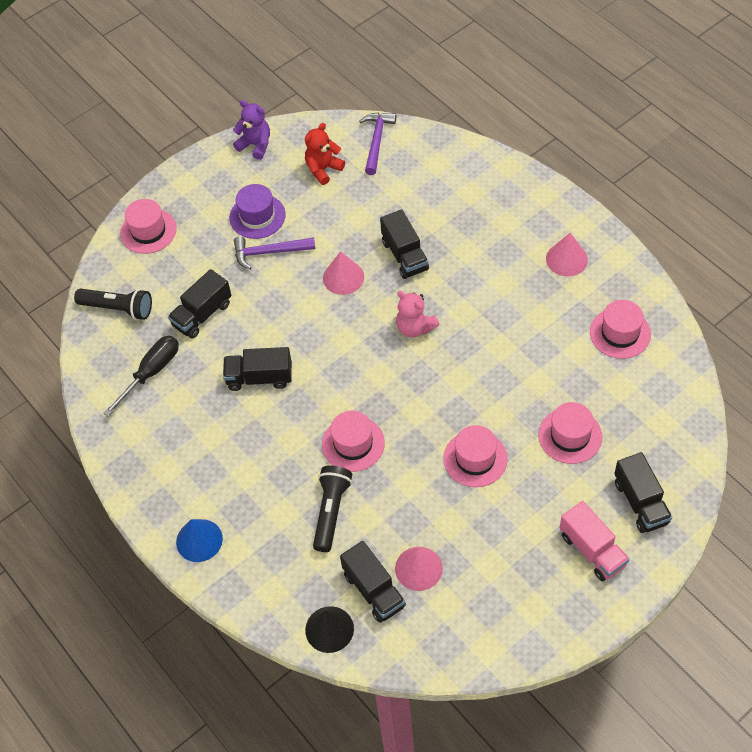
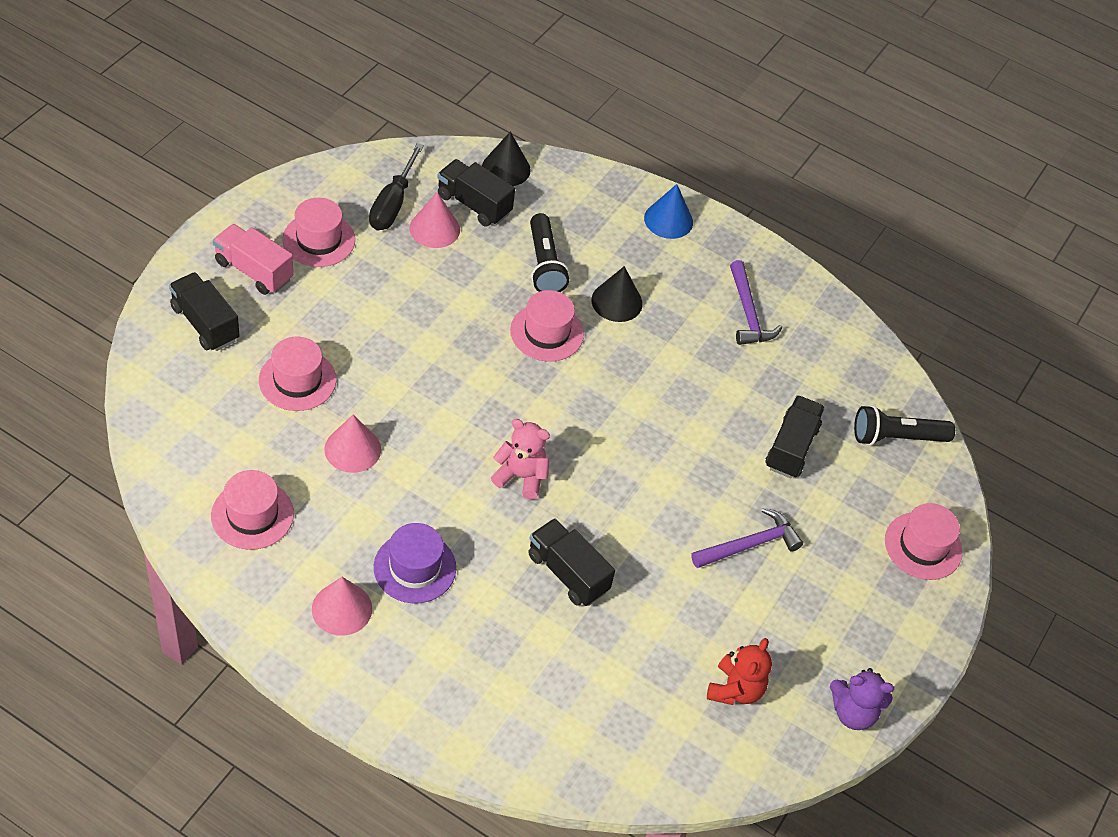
camera: 150 degrees right, 5 degrees down
black screwdriver [103,336,179,417] -> black screwdriver moved to [369,143,424,230]
black truck [223,347,292,391] -> none
purple hat [229,184,286,239] -> purple hat moved to [374,523,456,604]
pink cone [323,251,364,295] -> pink cone moved to [324,415,381,473]
purple hammer [359,113,396,175] -> purple hammer moved to [730,260,782,345]
pink hat [443,425,508,487] -> pink hat moved to [282,198,355,267]
none -> black cone [591,266,643,322]

